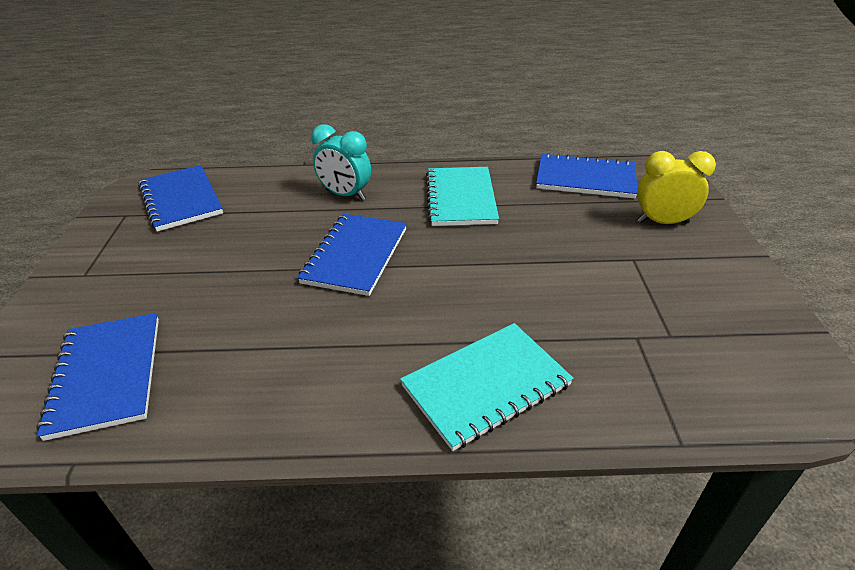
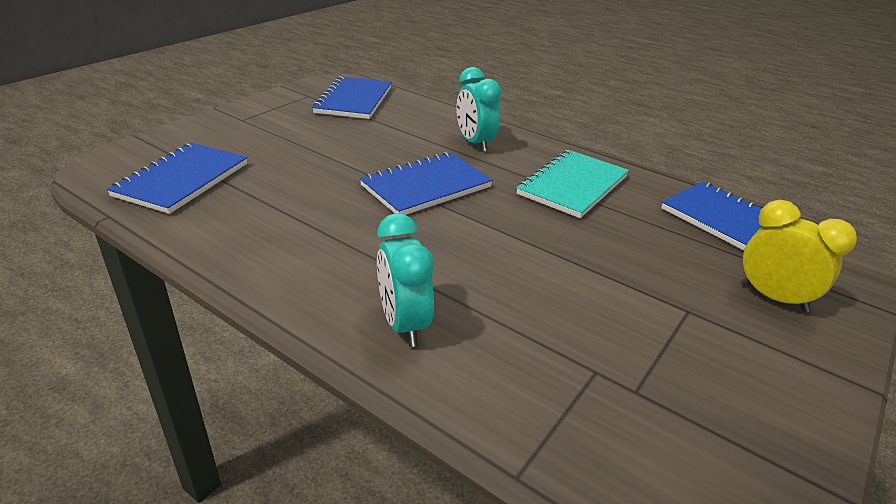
camera: 35 degrees right, 5 degrees down
turquoise notebook [400,323,574,451] -> turquoise clock [377,213,434,347]

